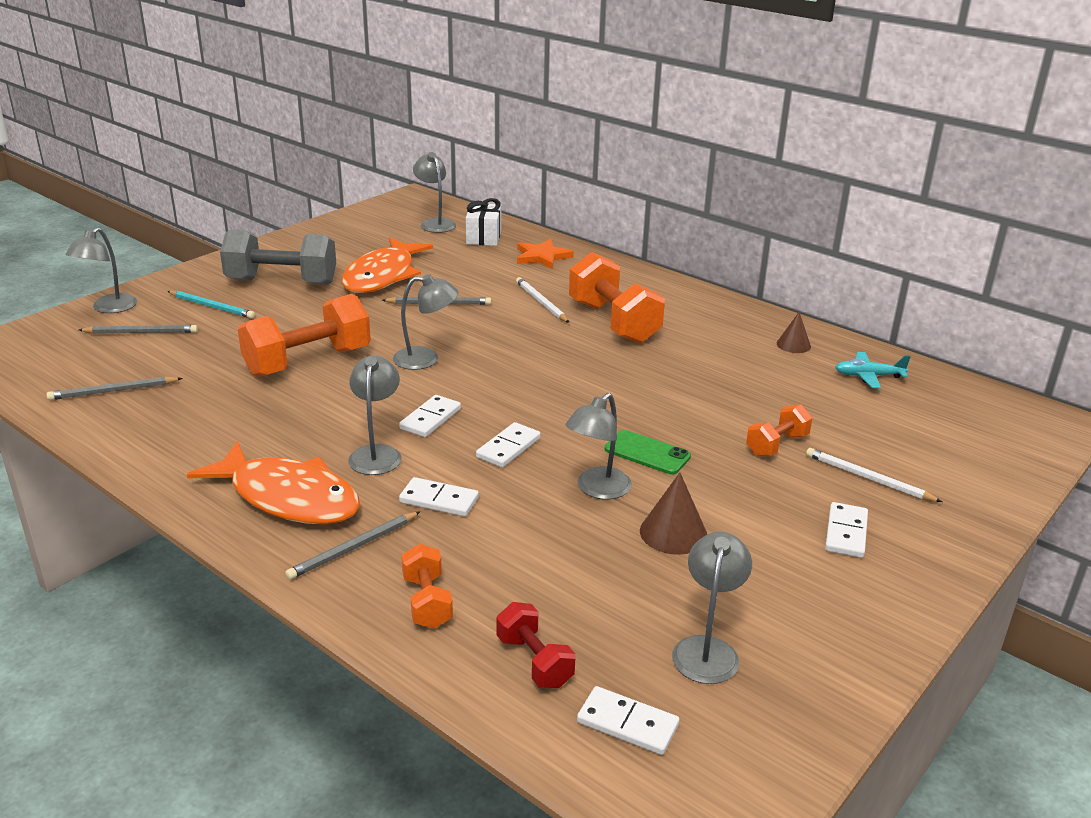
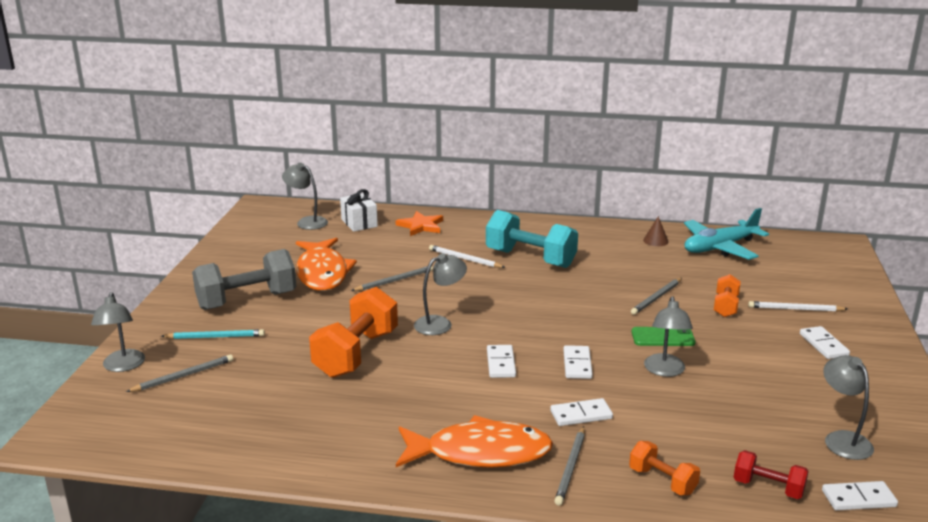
camera: 30 degrees left, 5 degrees down
grey pencil [46,376,183,400] -> grey pencil moved to [631,278,682,315]
grey lamp [348,356,402,475] -> none
orange dumbbell [569,252,665,343] -> turquoise dumbbell [486,210,578,268]
brown cone [640,473,707,555] -> none
turquoise plane [835,352,911,388] -> turquoise plane [684,208,769,260], size x1.88

